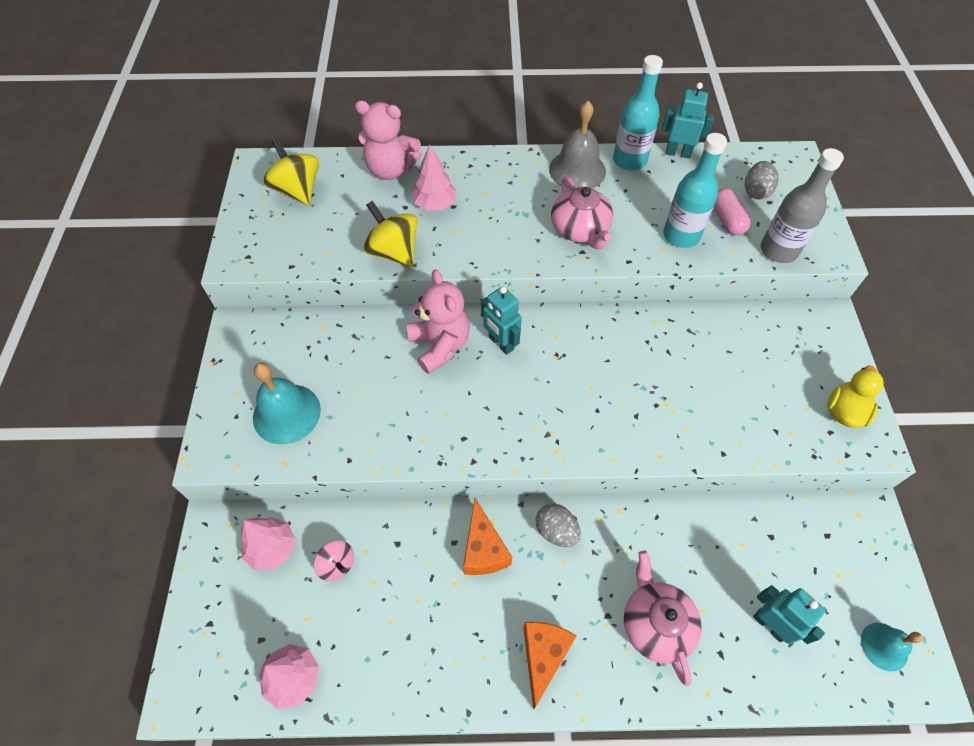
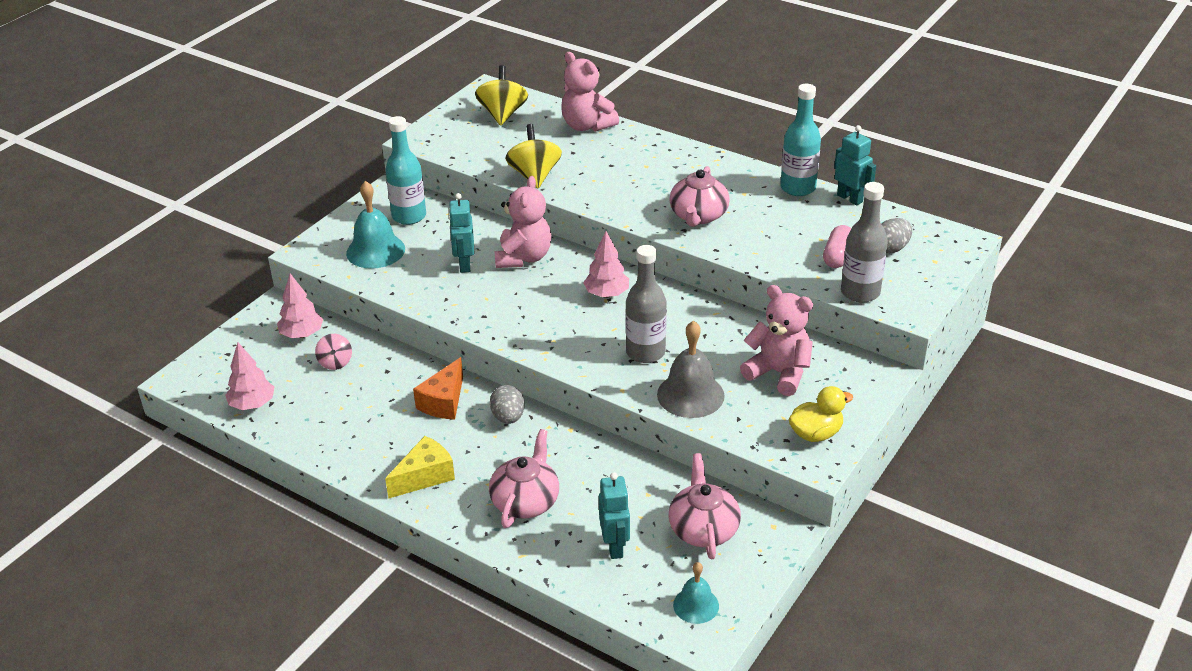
camera: 35 degrees right, 20 degrees down
pink tree [412,144,457,211] -> pink tree moved to [583,231,629,298]
turquoise robot [481,286,522,355] -> turquoise robot moved to [448,193,474,273]
orange cheese [523,622,576,710] -> yellow cheese [385,436,455,499]
grey bell [549,101,606,189] -> grey bell moved to [657,321,725,418]
turquoise bottle [663,133,727,248] -> turquoise bottle moved to [385,116,426,225]
none -> grey bottle [625,245,667,363]
none -> pink teapot [669,453,741,559]
none -> pink teddy bear [740,285,813,396]

